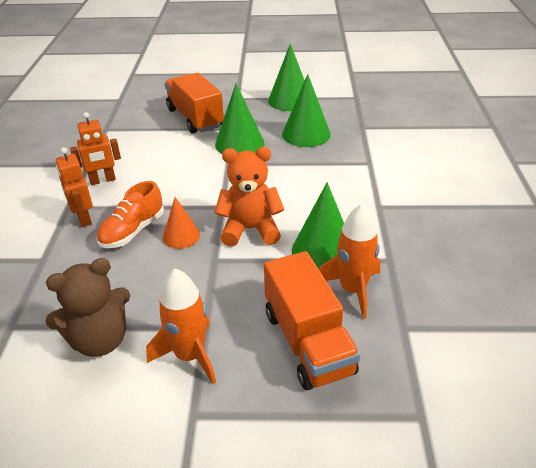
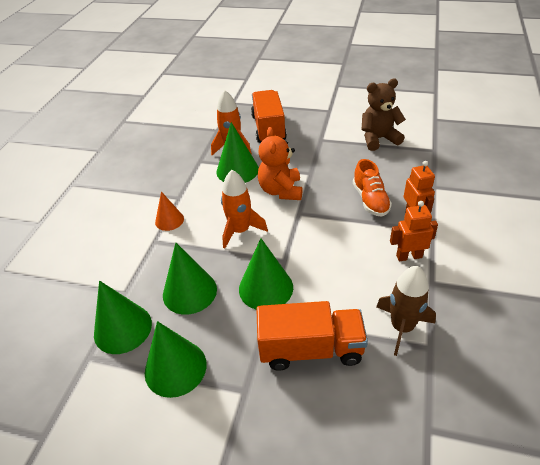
camera: 165 degrees left, 5 degrees up
orange shoe [97,181,164,248] -> orange shoe turned 120 degrees clockwise [353,159,392,217]
orange rocket [146,268,216,384] -> orange rocket moved to [221,170,268,249]
orange cone [163,197,200,249] -> orange cone moved to [155,192,184,231]
orange truck [165,73,224,134] -> orange truck turned 75 degrees counterclockwise [256,301,368,371]
orange teddy bear [214,147,284,247] -> orange teddy bear turned 75 degrees clockwise [258,127,303,200]
none -> green cone [94,281,152,354]
none -> brown rocket [376,266,436,356]

